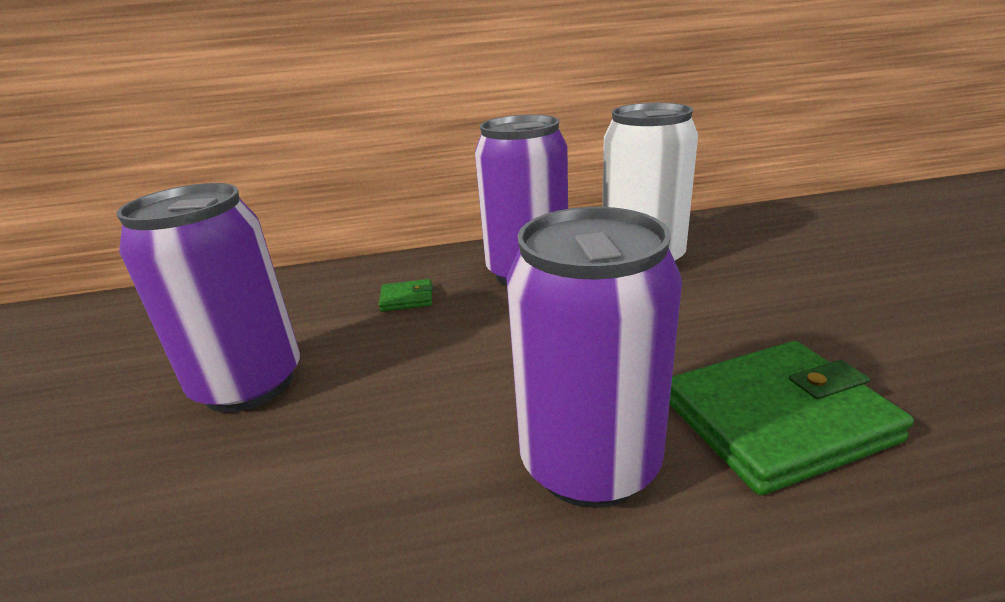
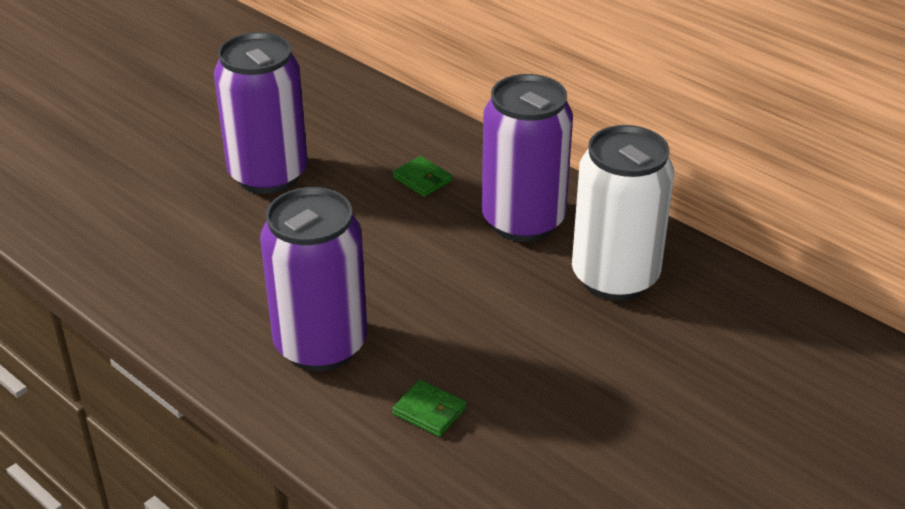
camera: 50 degrees right, 10 degrees up
green wallet [670,341,914,495] -> green wallet [392,380,466,437], size x0.45

